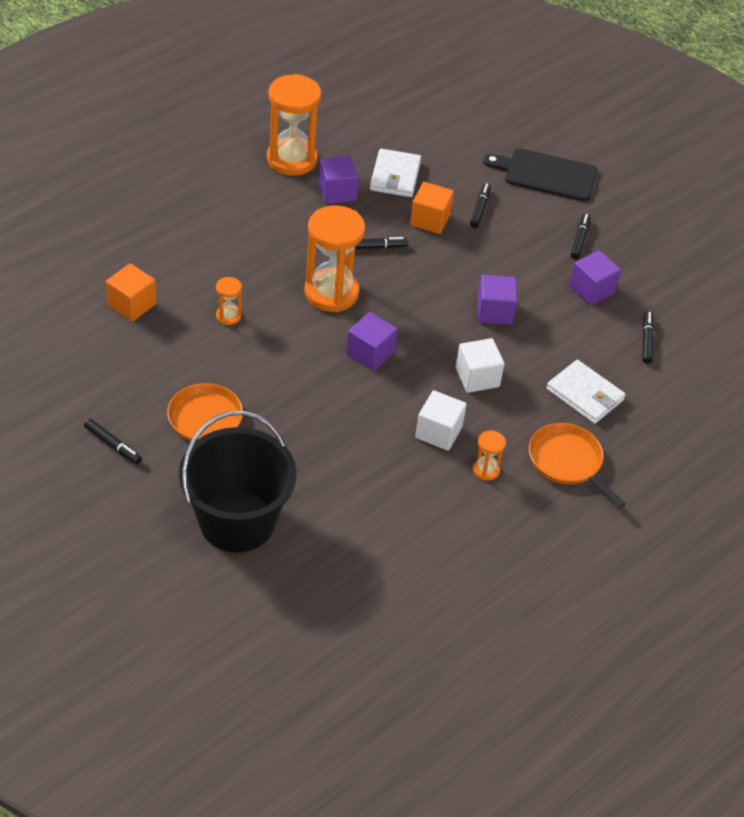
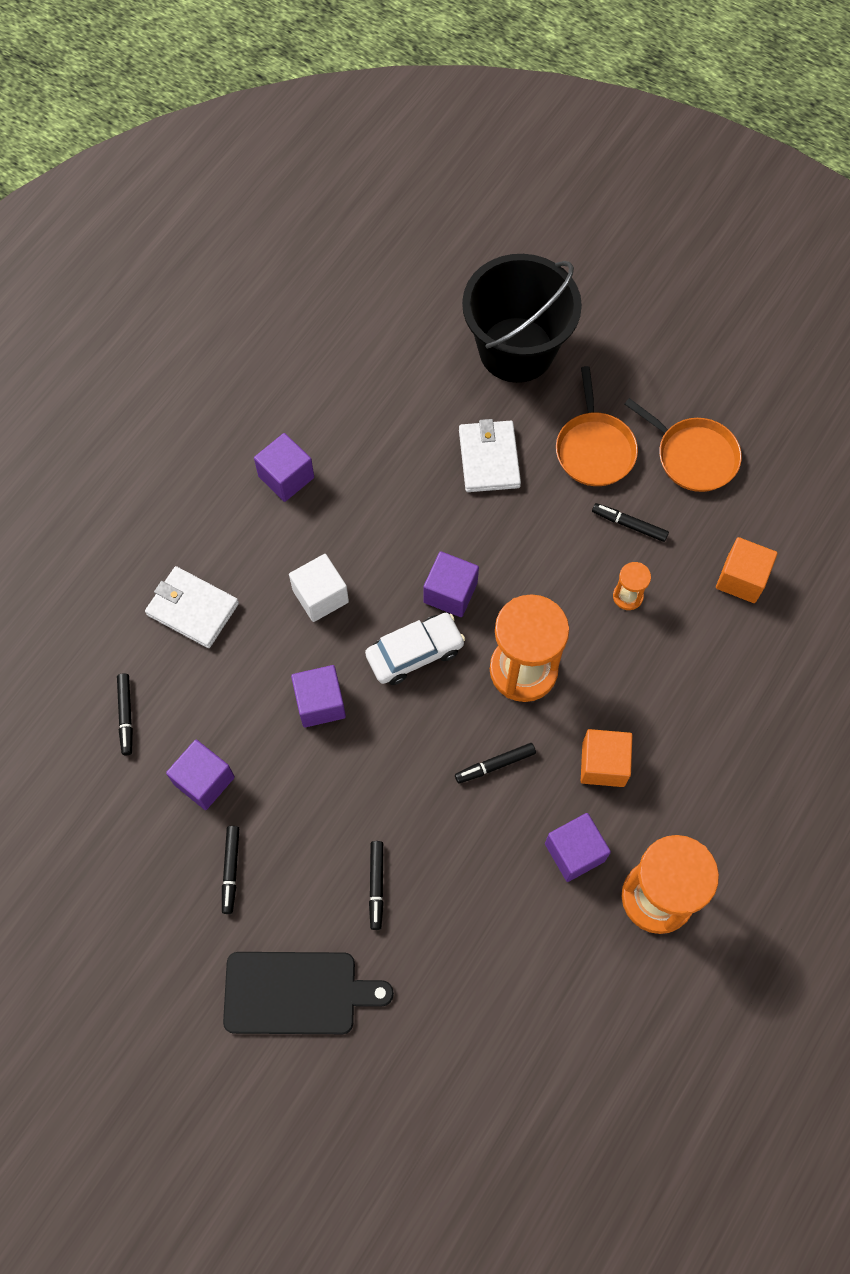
camera: 170 degrees right, 20 degrees up
black marker [84,419,142,464] -> black marker moved to [592,503,669,542]
white wallet [370,149,421,197] -> white wallet moved to [459,419,521,492]
orange cube [410,182,454,234] -> orange cube moved to [581,729,632,787]
white cube [415,390,467,451] -> none
orange hourglass [473,430,506,481] -> purple cube [254,433,314,502]
orange pan [529,423,626,508] -> orange pan moved to [625,398,742,492]
none -> white car [365,613,465,685]

